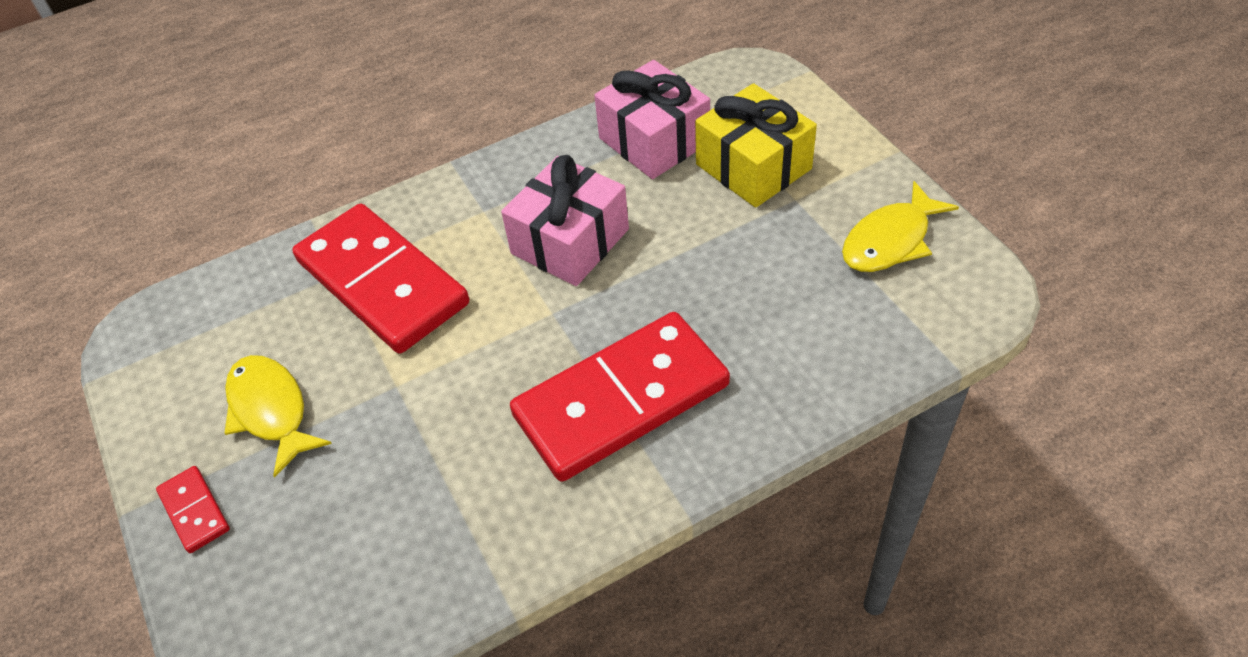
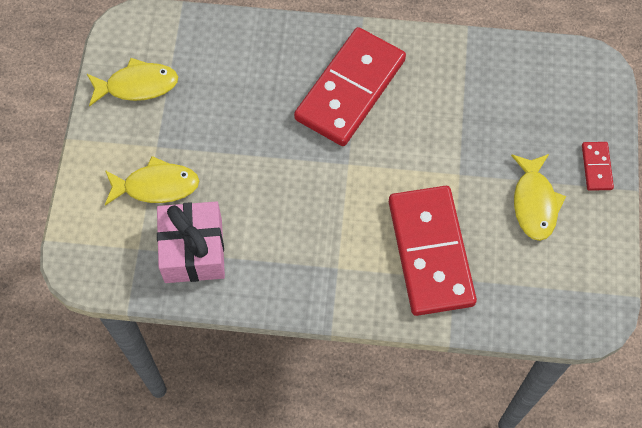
camera: 150 degrees left, 15 degrees up
pink gift [501,155,629,286] -> none
red domino [510,312,730,482] -> red domino turned 60 degrees counterclockwise [294,27,406,146]
yellow gift [695,83,817,208] -> yellow fish [105,156,199,205]

